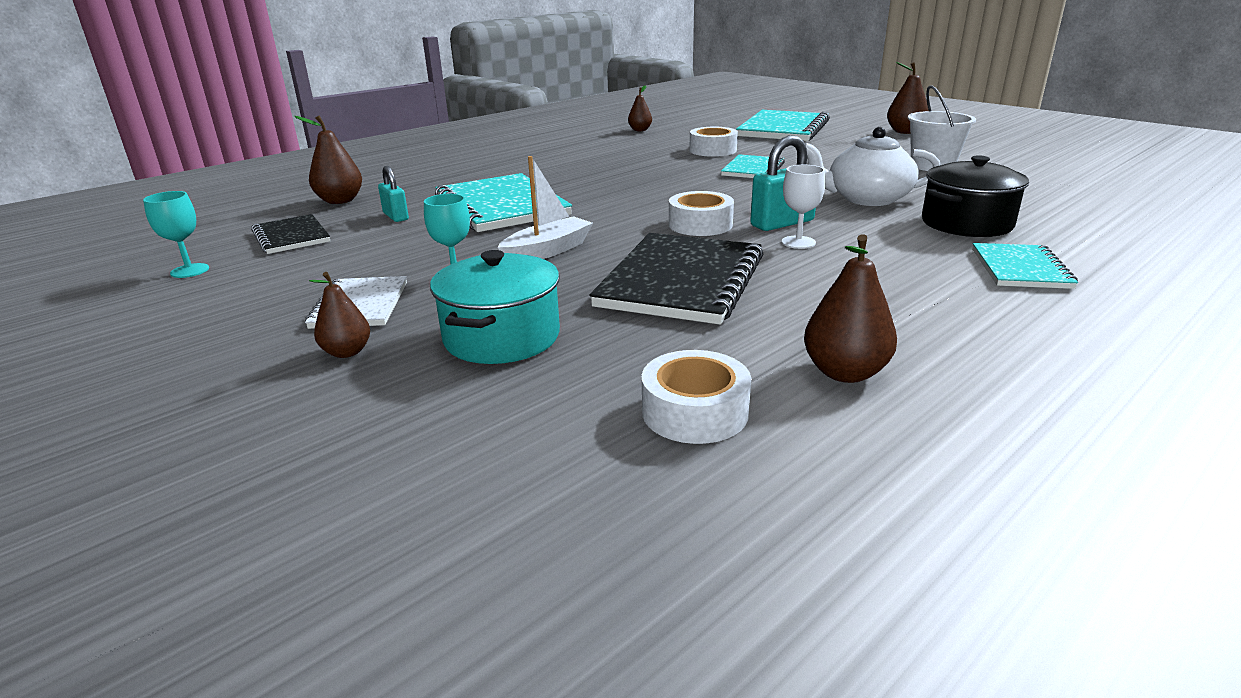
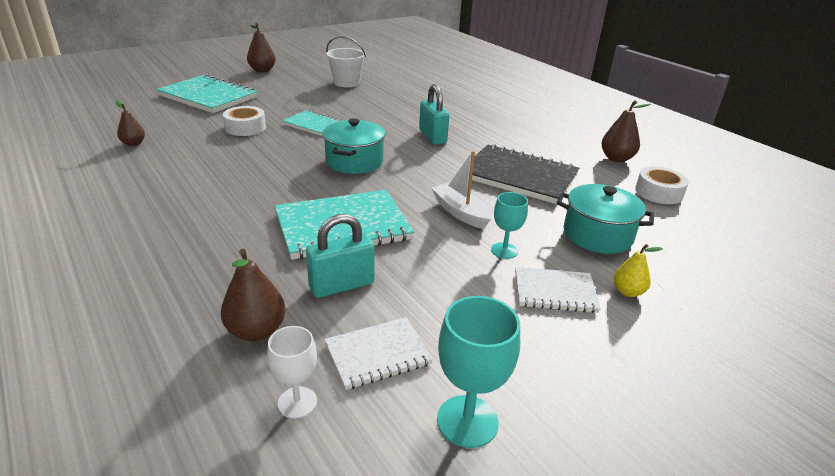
camera: 85 degrees left, 5 degrees up
turquoise goblet [143,191,209,278] -> turquoise goblet [437,296,520,448], size x1.57
black notebook [251,214,330,254] -> white notebook [324,317,433,390]
brown pear [309,272,370,358] -> yellow pear [613,244,663,297]
turquoise padlock [378,166,409,222] -> turquoise padlock [306,214,374,298], size x1.59
white tape [669,191,734,236] -> none
white goblet [782,165,825,249] -> white goblet moved to [267,326,317,419]
white teapot [805,127,940,206] -> none
black pot [922,155,1029,237] -> none
turquoise notebook [972,243,1078,289] -> none
none -> turquoise pot [322,118,385,174]

